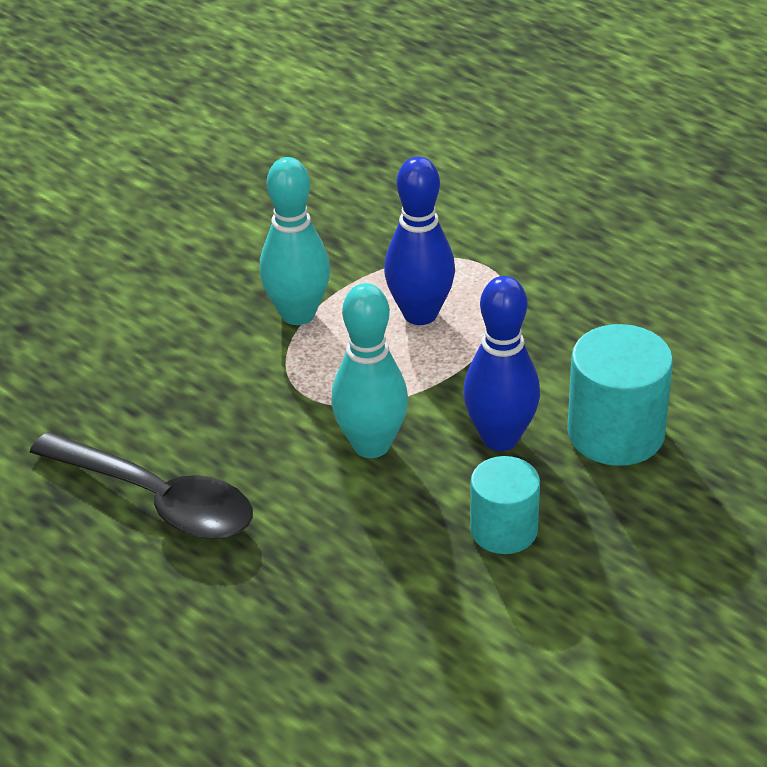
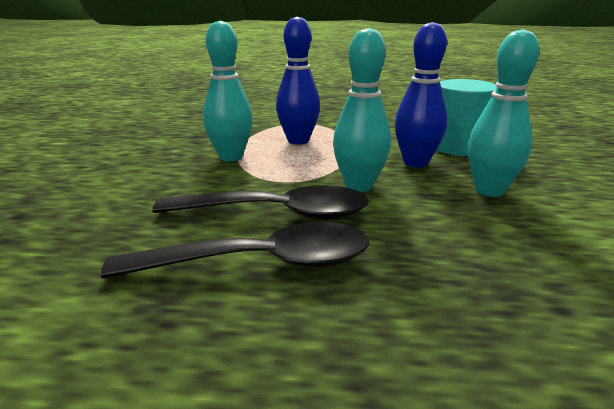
camera: 40 degrees left, 15 degrees down
turquoise cylinder [470,456,540,554] -> turquoise bowling pin [468,29,539,197]
none -> black spoon [152,185,369,220]

